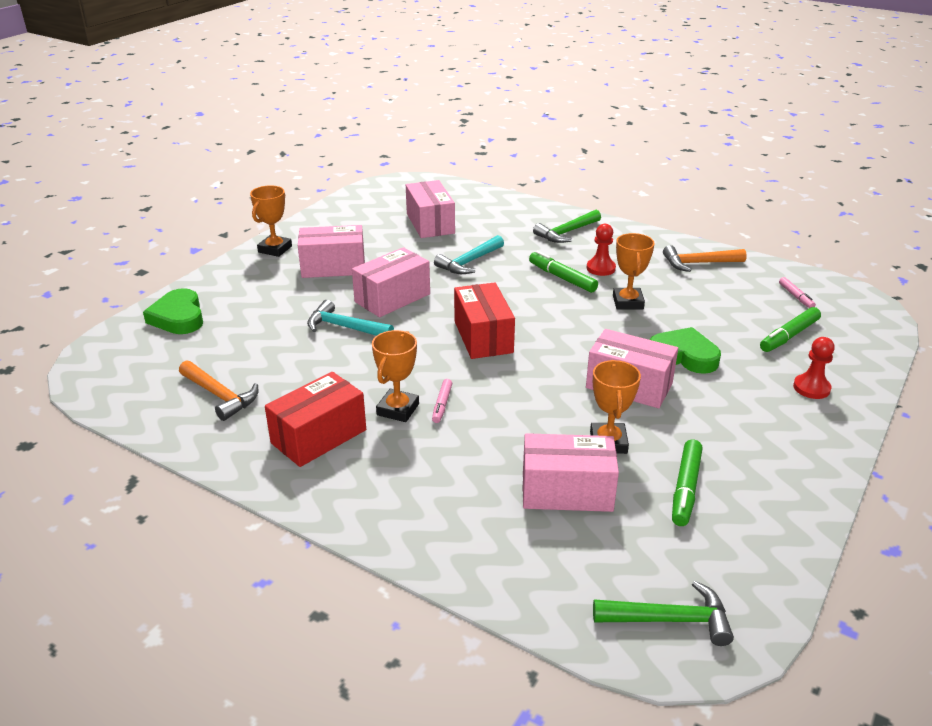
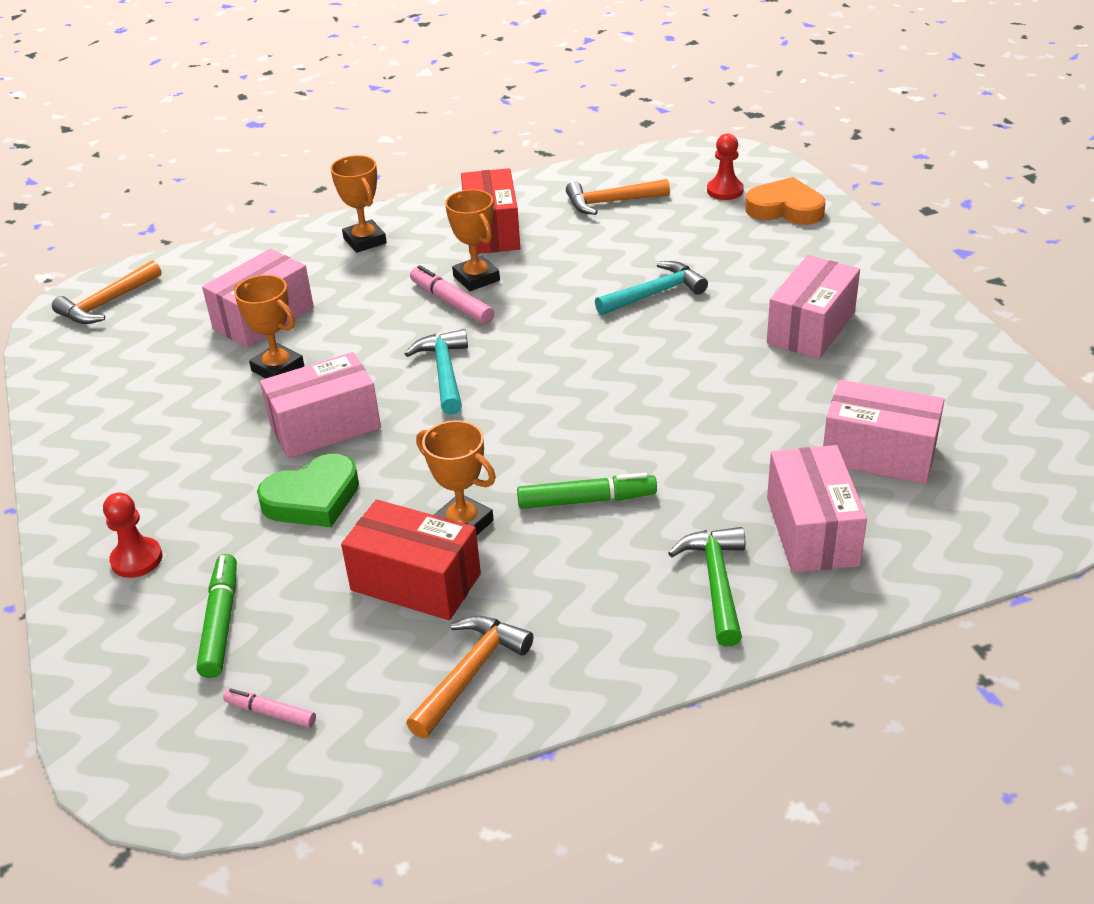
camera: 130 degrees right, 5 degrees up
green heart [143,288,203,334] -> orange heart [745,177,825,225]
orange trophy [250,185,292,257] -> orange trophy moved to [331,155,387,253]
pink box [352,247,430,317] -> pink box moved to [767,445,867,573]
pink marker [432,379,452,423] -> pink marker [410,265,494,325], size x1.63
turquoise hammer [434,235,504,274] -> turquoise hammer moved to [405,329,468,415]
red box [454,282,515,359] -> red box moved to [341,499,481,620]
red pawn [587,224,616,276] -> red pawn moved to [707,134,744,200]
green hammer [593,581,734,646] -> orange hammer [52,260,162,324]
green marker [672,439,702,526] -> none

